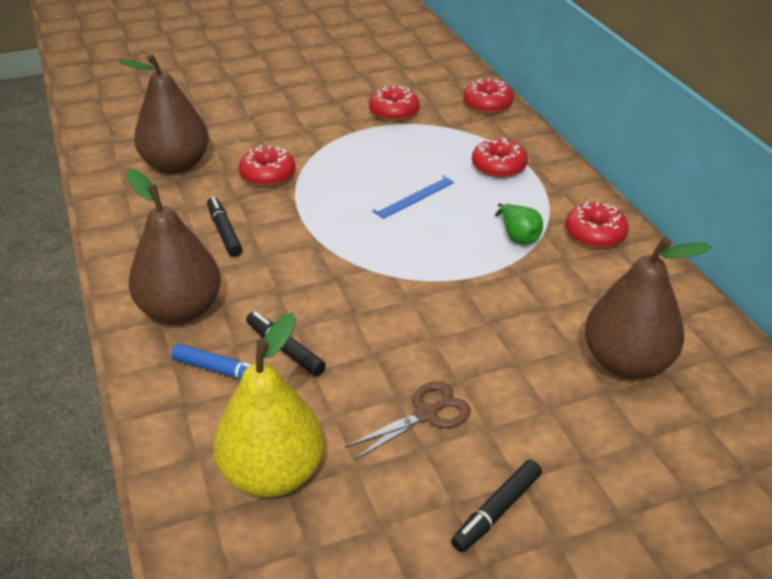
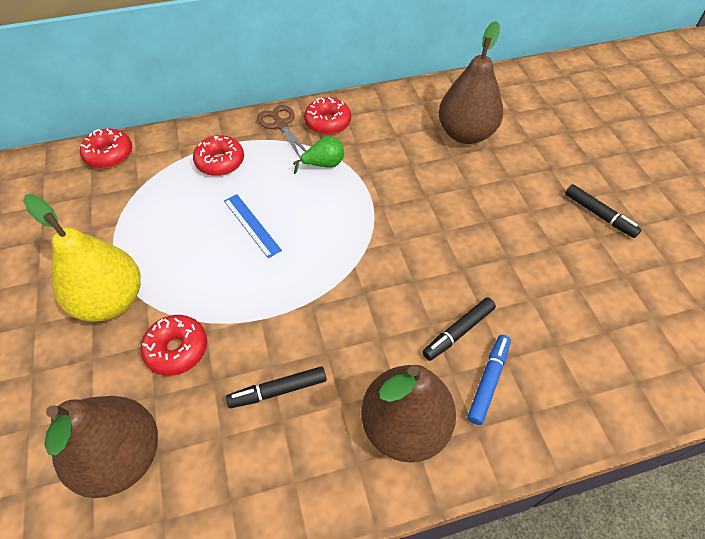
camera: 85 degrees left, 15 degrees up
yellow pear [213,313,324,498] -> yellow pear moved to [23,194,141,322]
brown scissors [345,381,471,460] -> brown scissors moved to [257,105,306,159]
red donut [369,86,419,121] -> none

